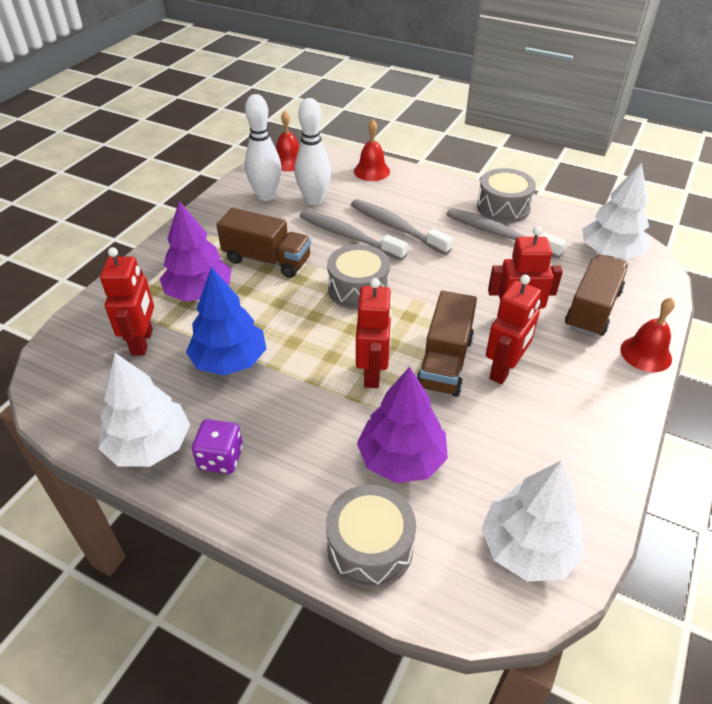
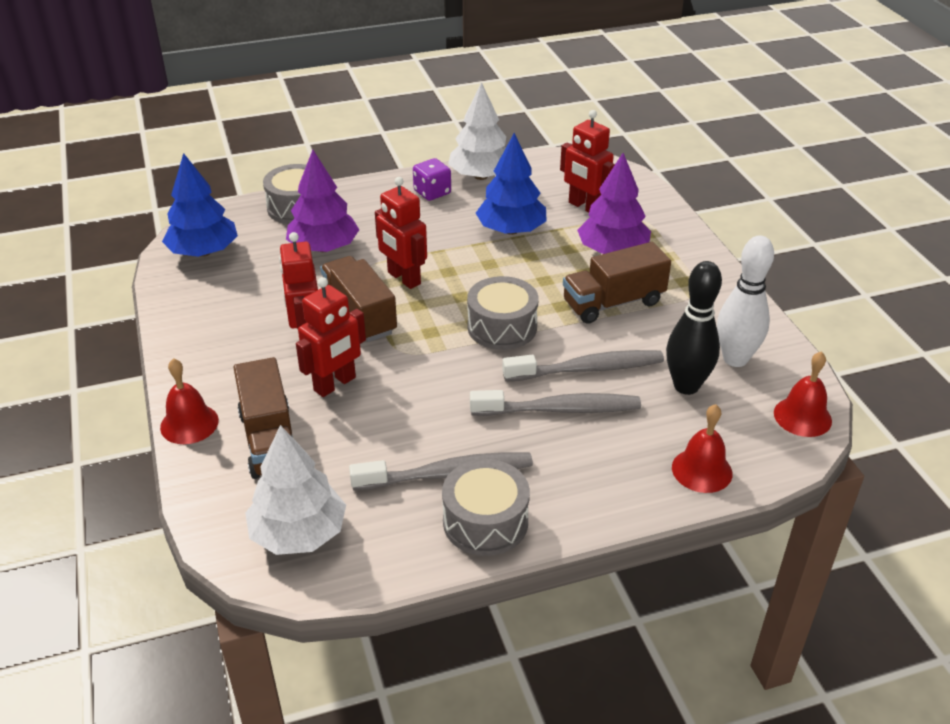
camera: 135 degrees right, 5 degrees down
white bowling pin [294,98,331,205] -> black bowling pin [666,261,722,395]
white tree [481,460,585,582] -> blue tree [162,153,238,257]

